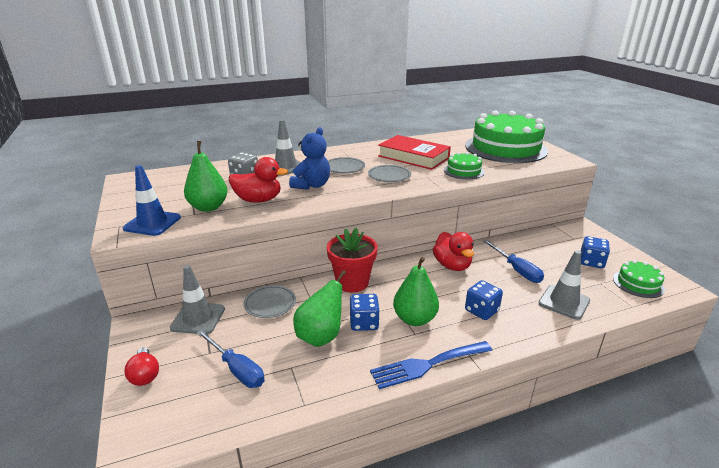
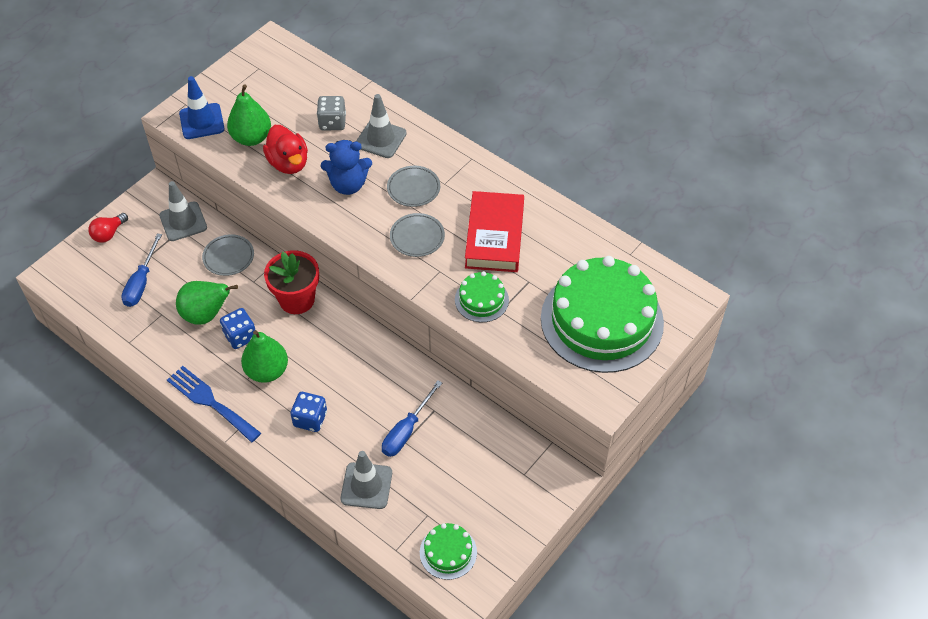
camera: 60 degrees right, 25 degrees up
red duck [433,232,474,271] -> none
blue dice [580,236,610,268] -> none

